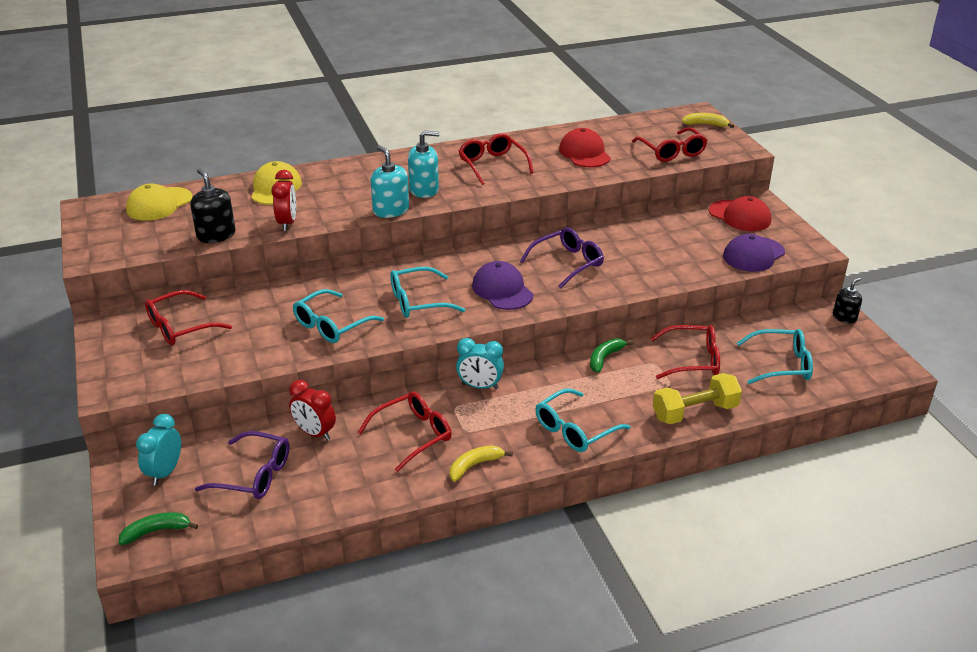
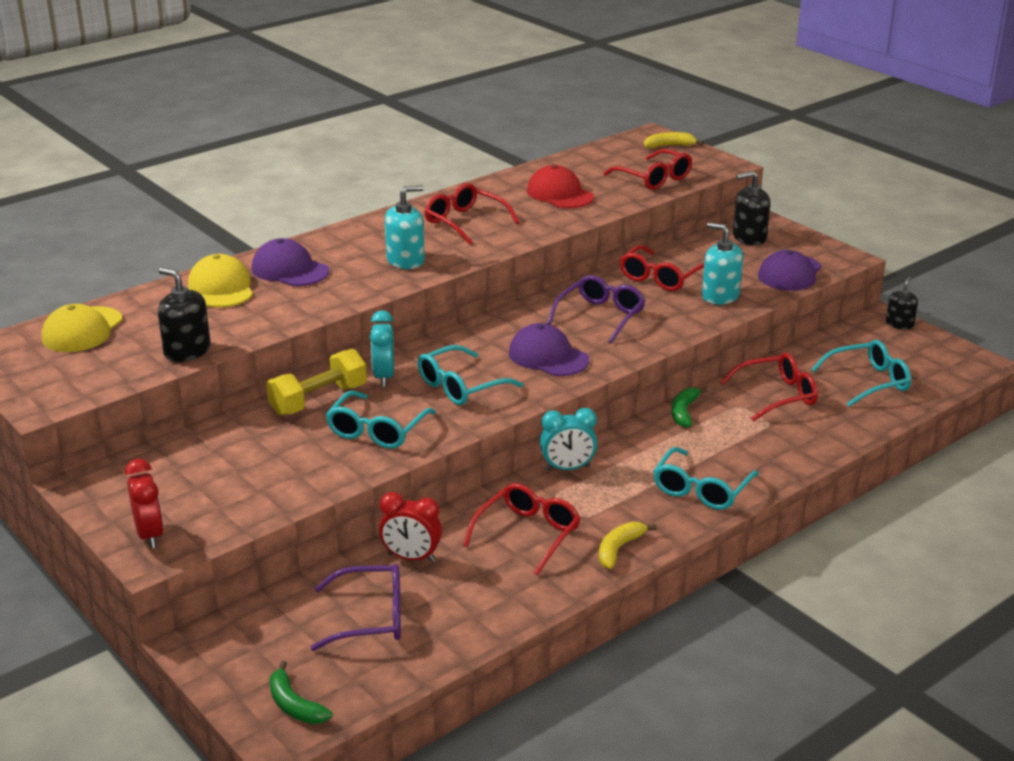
camera: 20 degrees left, 5 degrees down
green banana [118,512,198,545] -> green banana turned 90 degrees counterclockwise [270,661,332,724]
turquoise clock [136,414,181,486] -> turquoise clock moved to [370,310,394,387]
red glasses [145,290,232,345] -> red glasses moved to [620,245,704,291]
red clock [271,170,296,231] -> red clock moved to [125,459,164,549]
turquoise soap dispenser [370,146,409,218] -> turquoise soap dispenser moved to [702,223,743,305]
yellow dumbbell [653,373,742,424] -> yellow dumbbell moved to [266,349,367,416]
red cap [709,196,771,231] -> black soap dispenser [733,171,771,245]
none -> purple cap [252,238,329,286]

